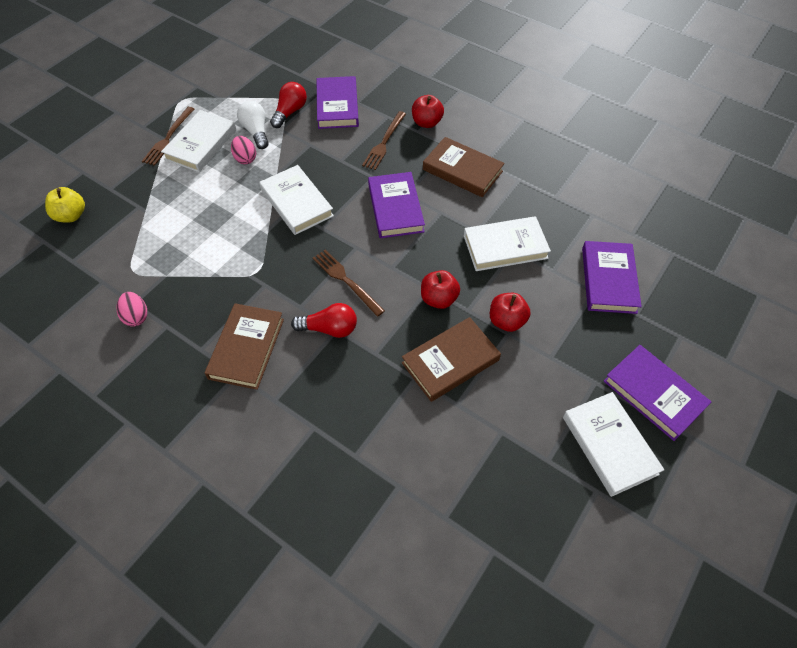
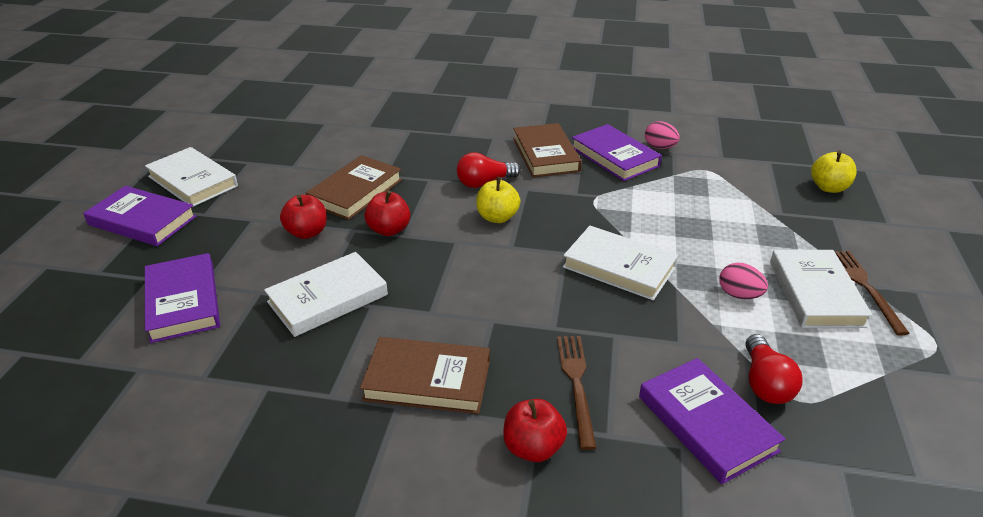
camera: 155 degrees right, 20 degrees down
white light bulb [237,101,269,149] -> none
brown fork [313,250,385,317] -> yellow apple [476,177,520,223]
purple book [368,172,425,238] -> purple book moved to [572,124,662,181]

